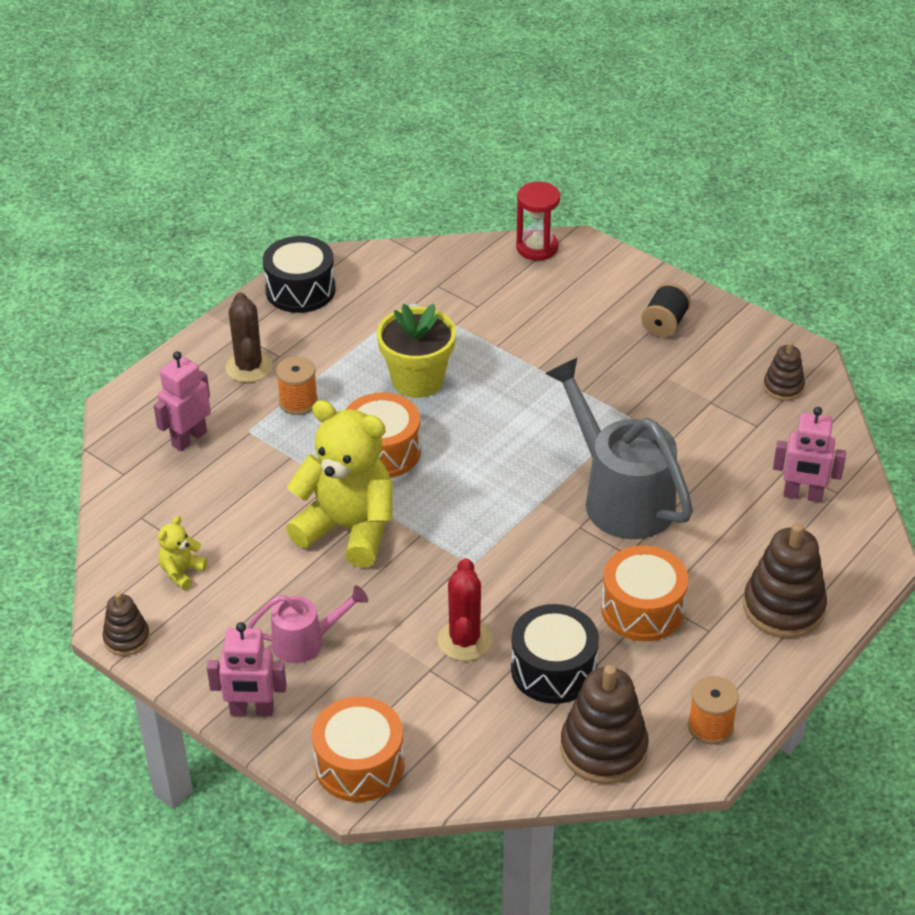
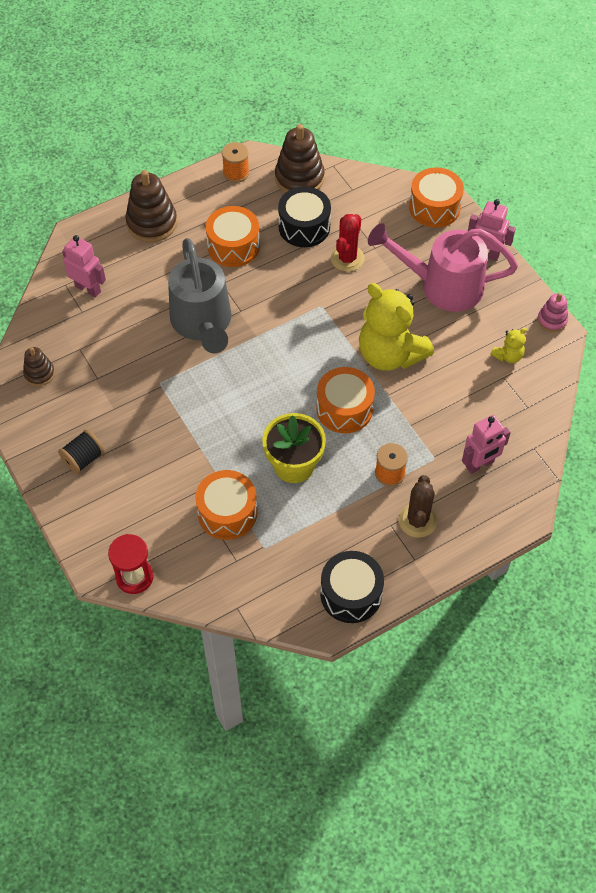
camera: 160 degrees left, 15 degrees up
brown stacking toy [102,592,150,656] -> pink stacking toy [538,293,568,332]
pink watering can [247,585,368,663] -> pink watering can [368,223,518,312], size x1.90
none -> orange drum [195,470,257,540]

